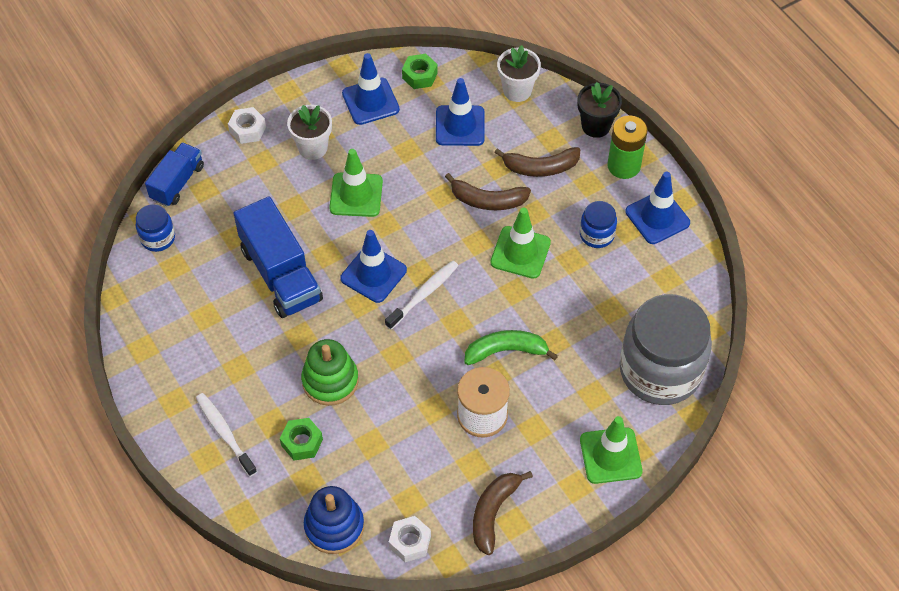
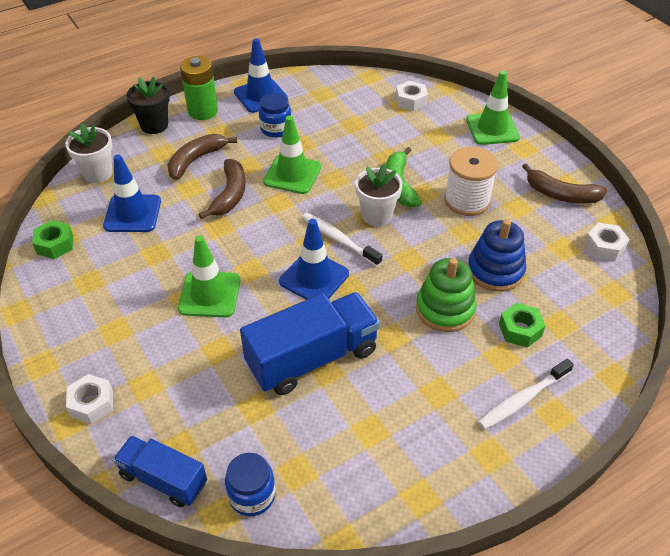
camera: 90 degrees left, 10 degrees down
white flower pot [287,105,332,160] -> white flower pot moved to [355,164,403,226]
blue stacking toy [304,486,364,554] -> blue stacking toy moved to [468,219,526,292]
blue traffic cone [342,53,400,125] -> none
brown banana [494,147,581,177] -> brown banana turned 135 degrees counterclockwise [167,134,237,180]
grey jar [620,294,712,405] -> white nut [396,81,428,111]

